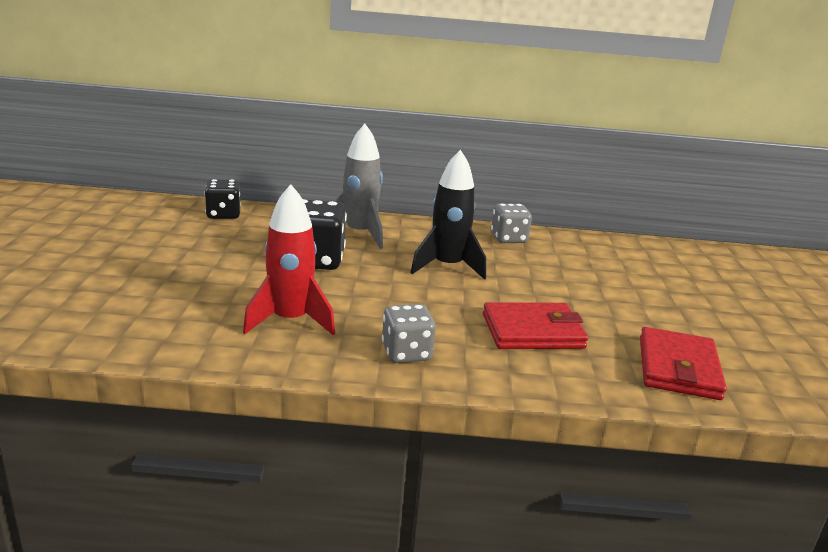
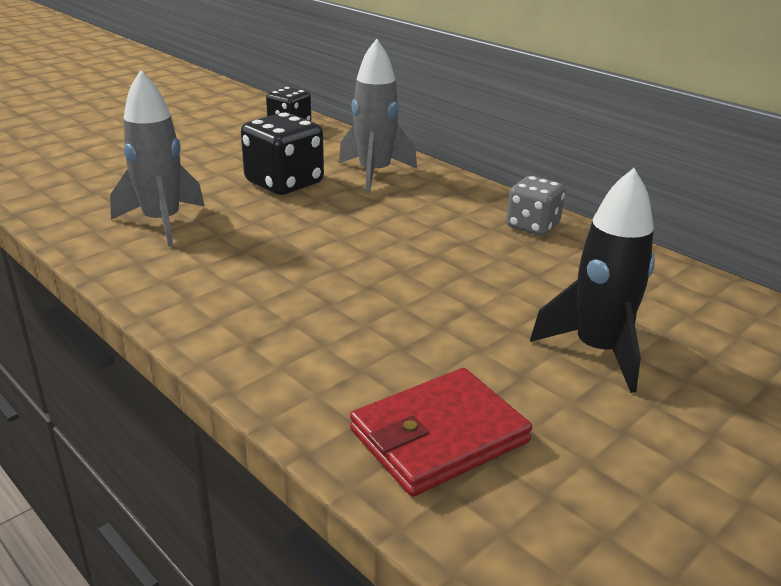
camera: 45 degrees right, 5 degrees up
red rocket [243,184,335,335] -> grey rocket [110,70,205,247]
grey dice [382,304,436,363] -> none
black rocket [410,150,486,280] -> black rocket moved to [530,168,655,393]
red wallet [483,302,588,349] -> none

